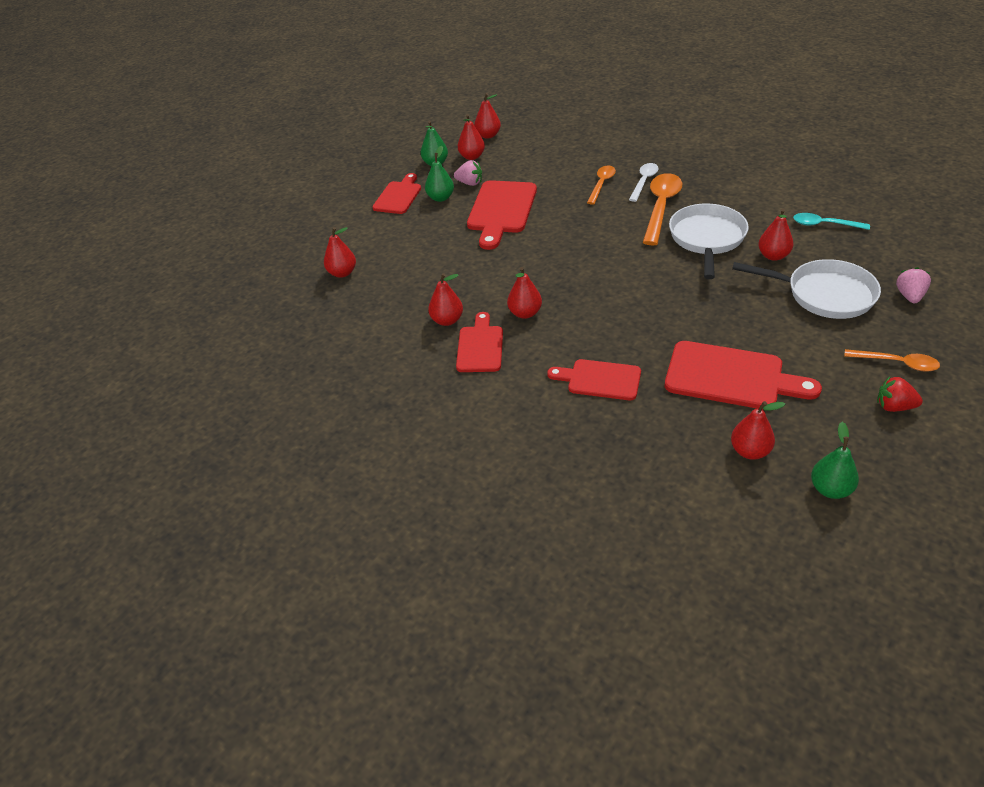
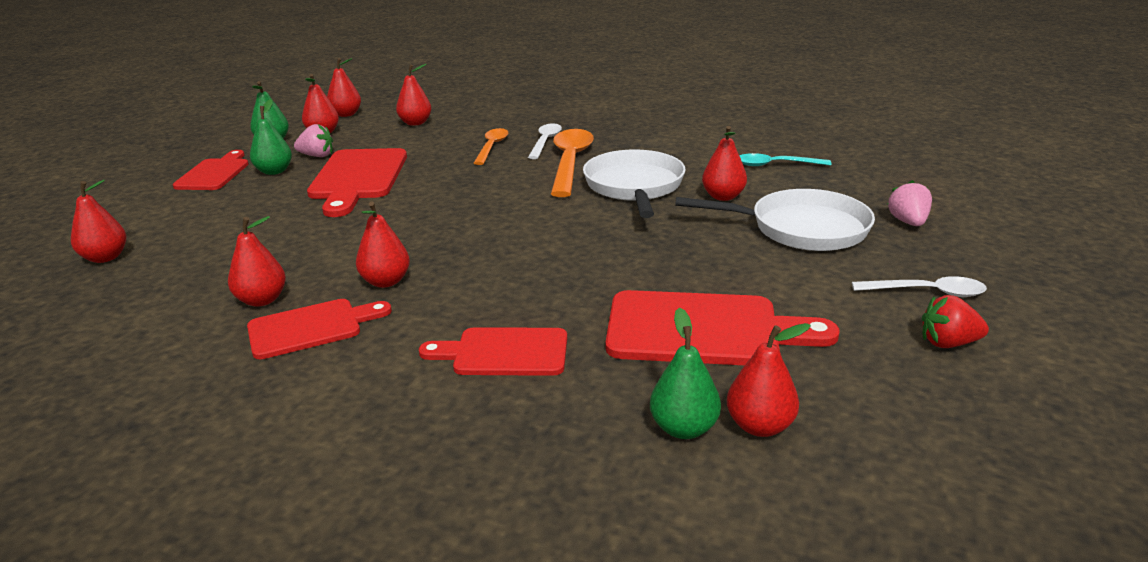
camera: 15 degrees left, 15 degrees down
red cutting board [456,312,503,372] -> red cutting board turned 75 degrees clockwise [247,299,392,359]
green pear [811,422,859,499] -> green pear moved to [650,308,721,439]
orange spoon [844,349,940,372] -> white spoon [852,276,987,297]
none -> red pear [396,64,431,126]

